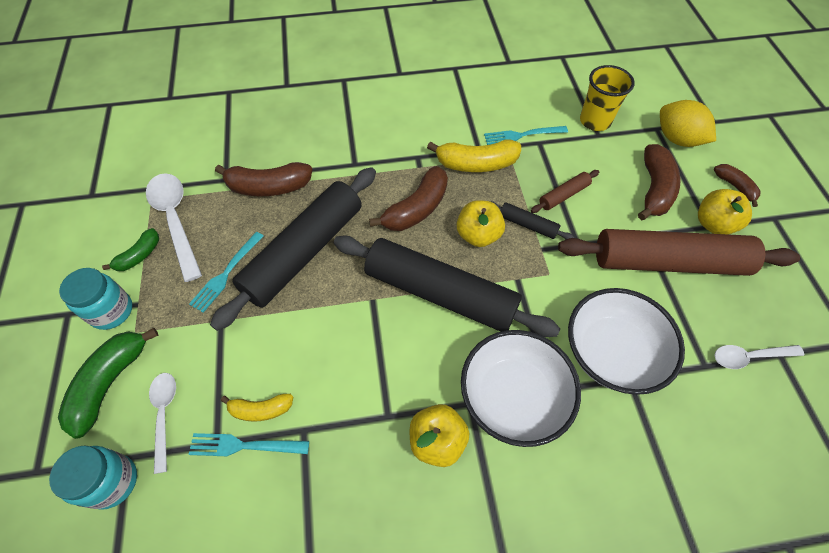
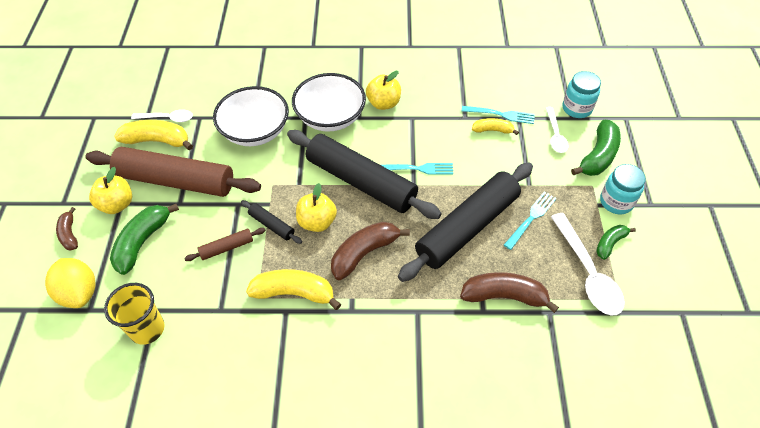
camera: 170 degrees left, 5 degrees down
turquoise fork [484,126,568,145] -> turquoise fork moved to [381,163,453,175]
brown banana [638,144,680,220] -> green banana [110,204,179,275]
none -> yellow banana [114,120,193,150]

